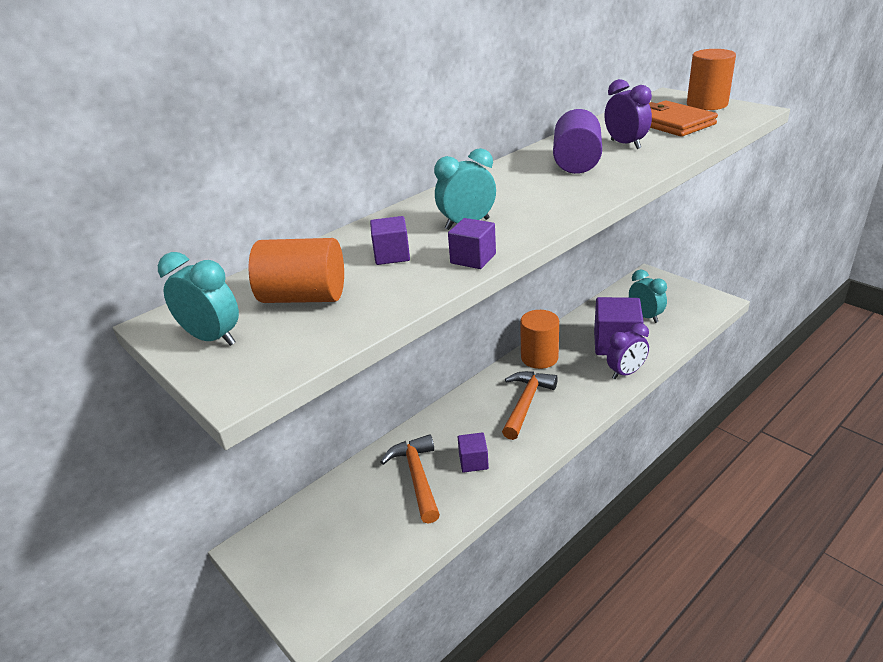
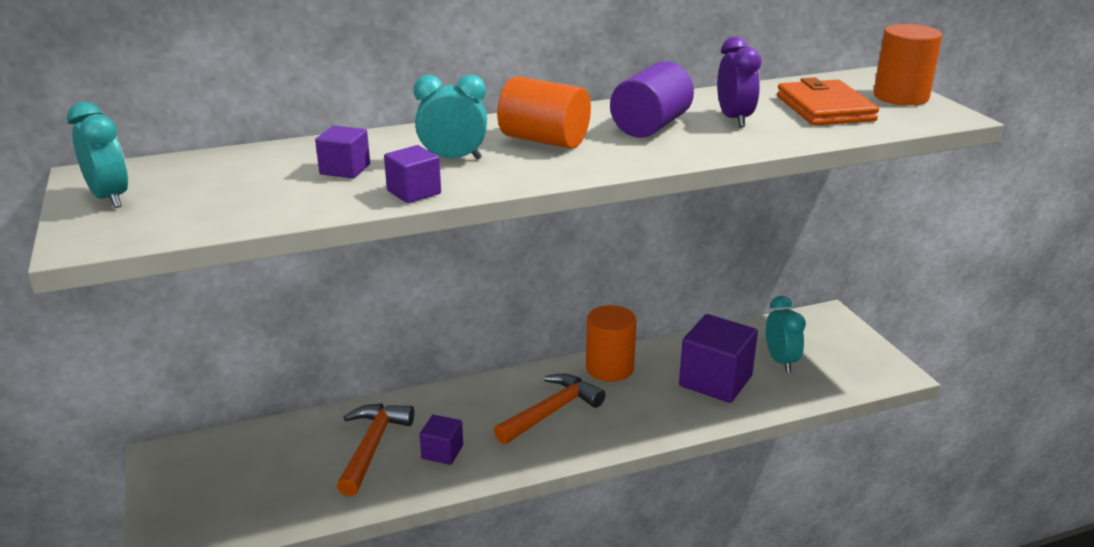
camera: 20 degrees right, 5 degrees down
orange cylinder [249,238,344,303] -> orange cylinder moved to [497,76,591,149]
purple clock [607,323,649,379] -> none

